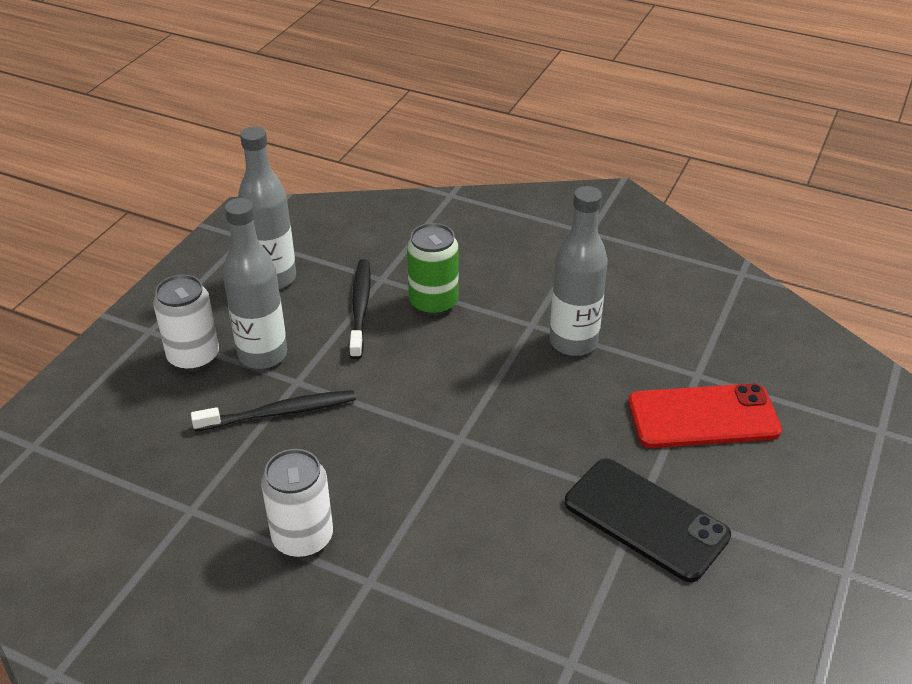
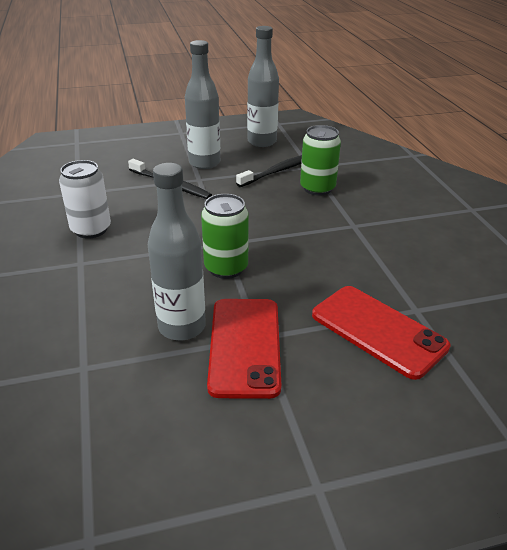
camera: 50 degrees right, 5 degrees down
white can [153,275,219,371] -> none
grey bottle [549,186,608,356] -> grey bottle moved to [148,163,206,341]
black phone [564,458,731,582] -> red phone [207,299,282,399]
none -> green can [201,194,248,279]

